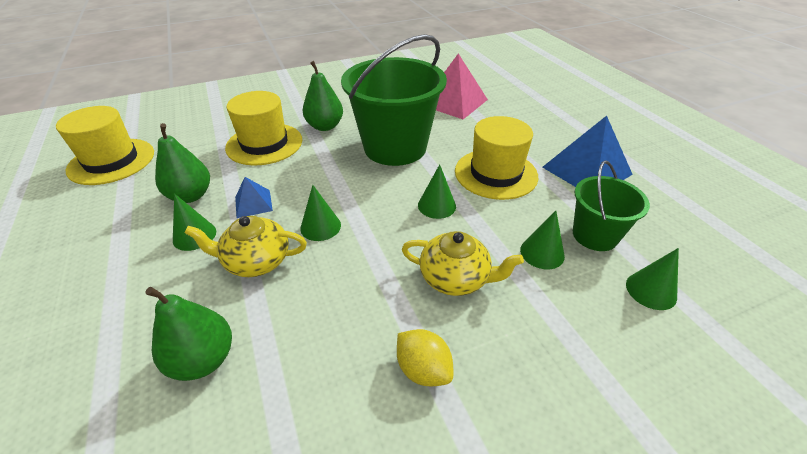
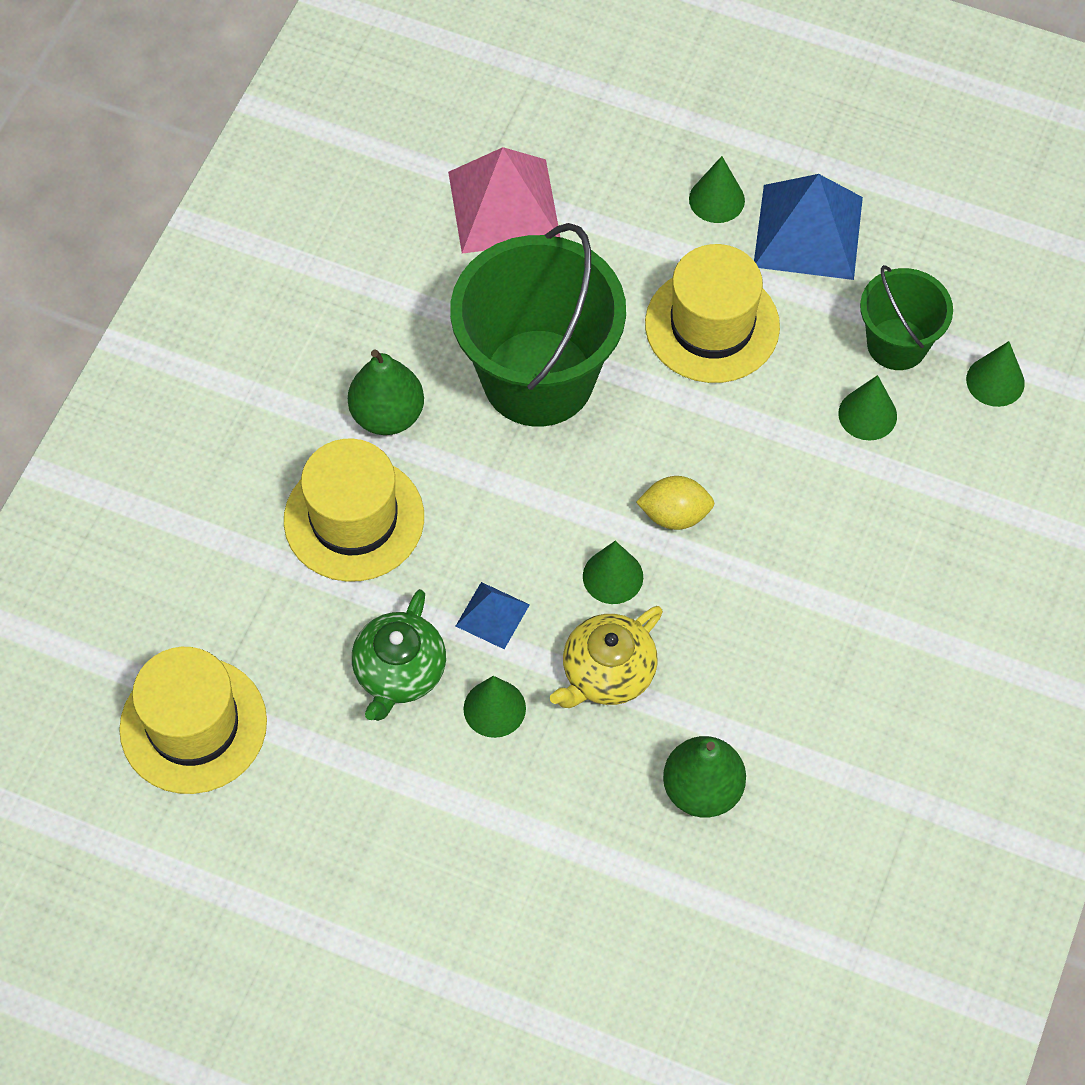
camera: 45 degrees left, 20 degrees up
green pear [155,123,210,203] -> green teapot [352,589,446,721]
yellow lemon [397,329,453,387] -> yellow lemon moved to [636,476,715,530]
yellow teapot [402,231,524,296] -> none
green cone [418,164,456,219] -> green cone moved to [689,156,745,223]

